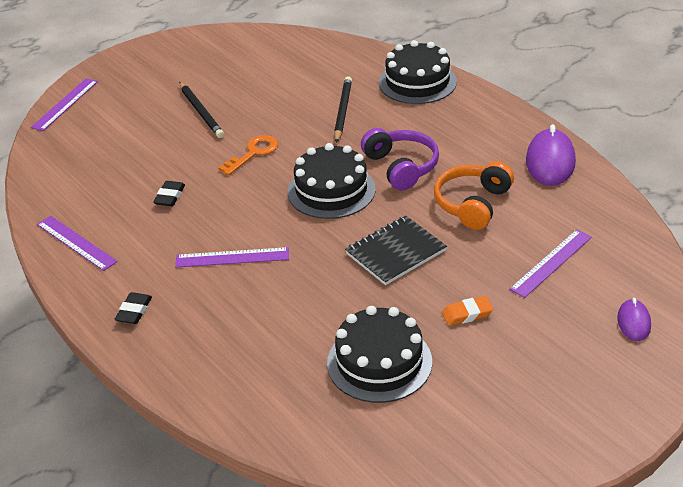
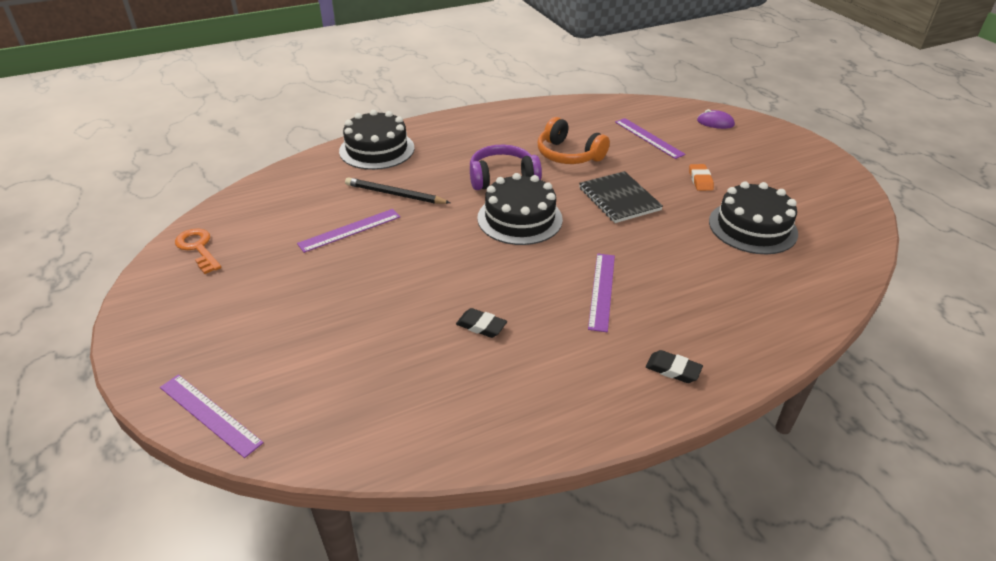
camera: 80 degrees left, 0 degrees up
purple ruler [37,216,118,271] -> purple ruler moved to [297,209,400,253]
black pencil [179,82,224,138] -> none
orange key [218,135,278,175] -> orange key moved to [175,228,222,274]
purple mouse [526,124,576,186] -> none

